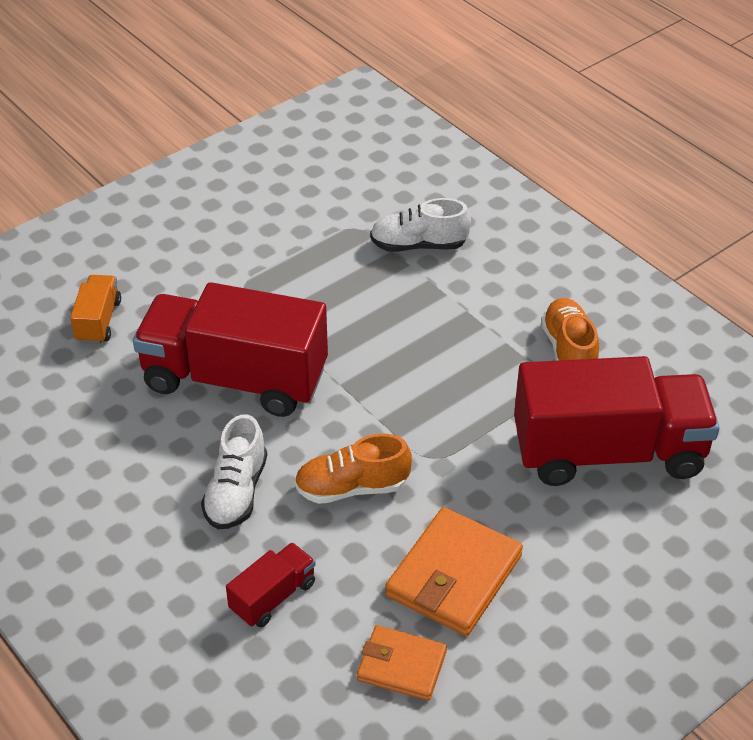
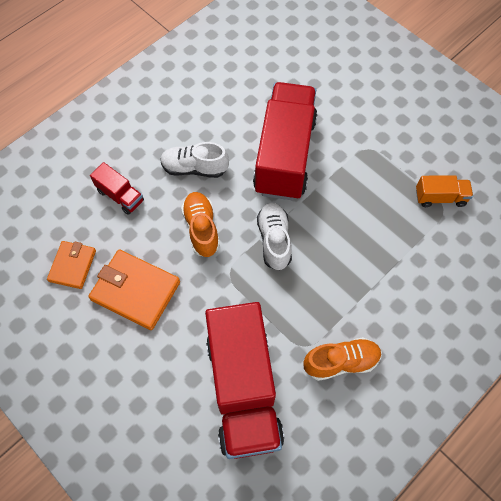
camera: 85 degrees right, 20 degrees up
orange truck [70,275,121,344] -> orange truck moved to [416,175,473,207]
white shoe [370,198,471,252] -> white shoe moved to [257,203,292,270]

